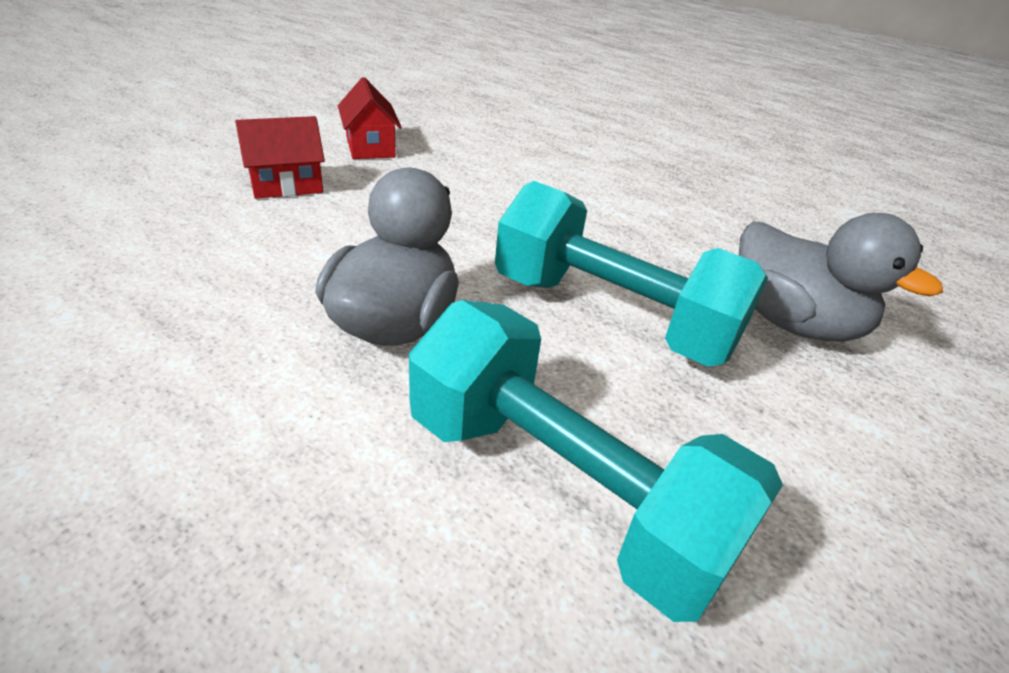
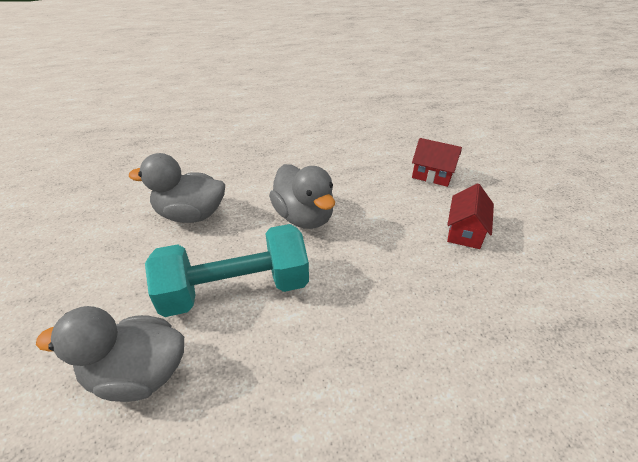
camera: 135 degrees right, 5 degrees up
red house [338,77,402,159] -> red house moved to [412,138,462,187]
turquoise dumbbell [409,300,783,622] -> grey duck [129,153,225,223]

